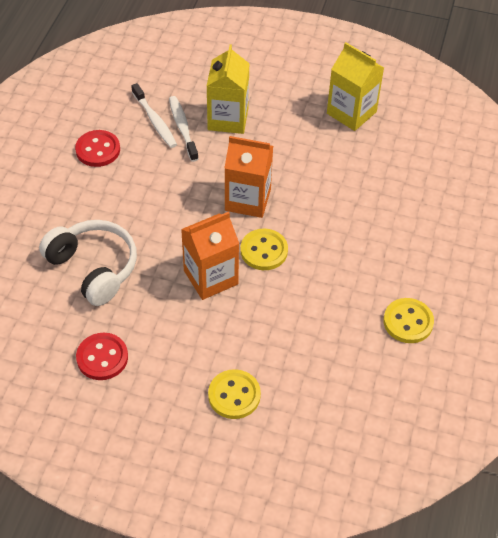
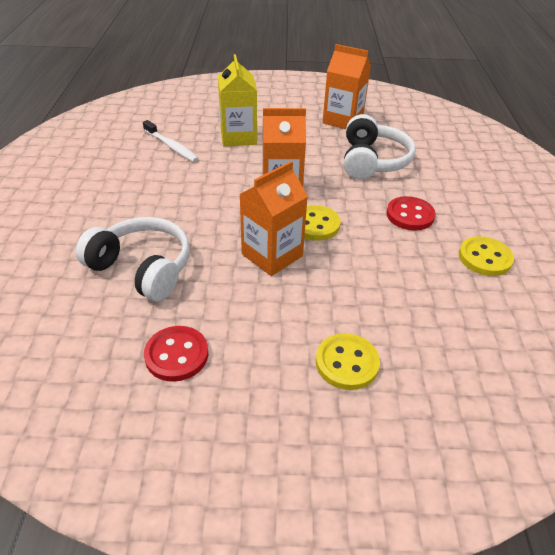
camera: 15 degrees left, 10 degrees down
red button [75,130,120,167] -> red button moved to [386,196,436,231]
white toothbrush [169,96,199,162] -> none
yellow carton [327,42,384,131] -> orange carton [323,44,371,129]
none -> white headphones [344,114,416,180]

